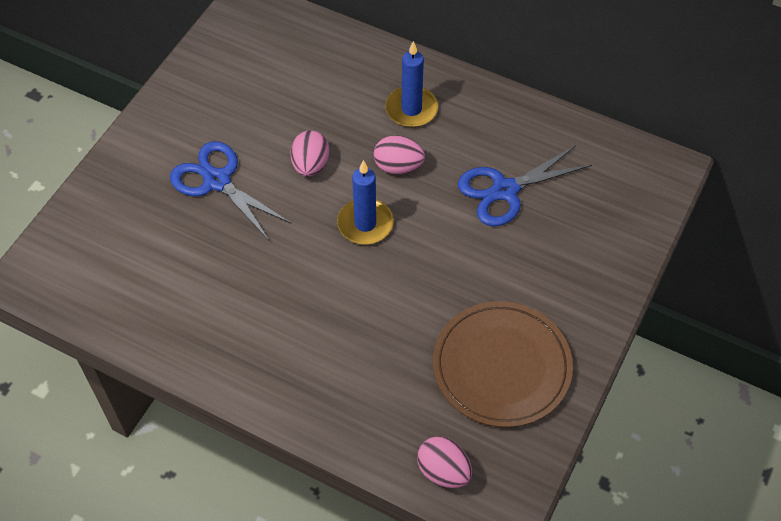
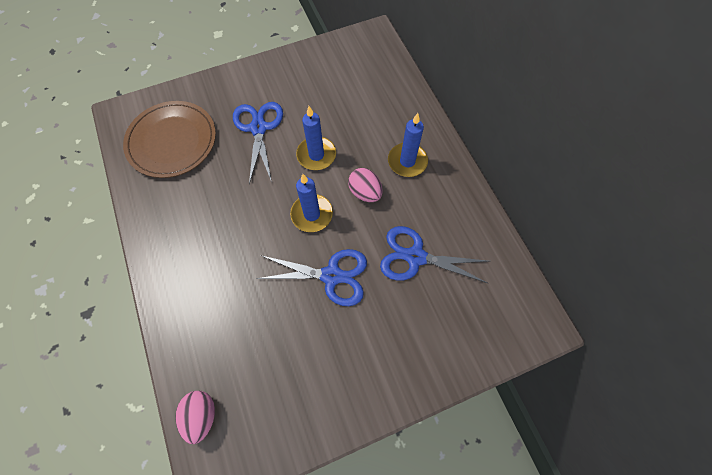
camera: 40 degrees right, 10 degrees up
pink egg [290,131,329,177] -> blue candle [296,106,336,170]
brown plate [433,301,573,427] -> brown plate moved to [123,101,216,178]
none -> blue scissors [256,249,367,306]

